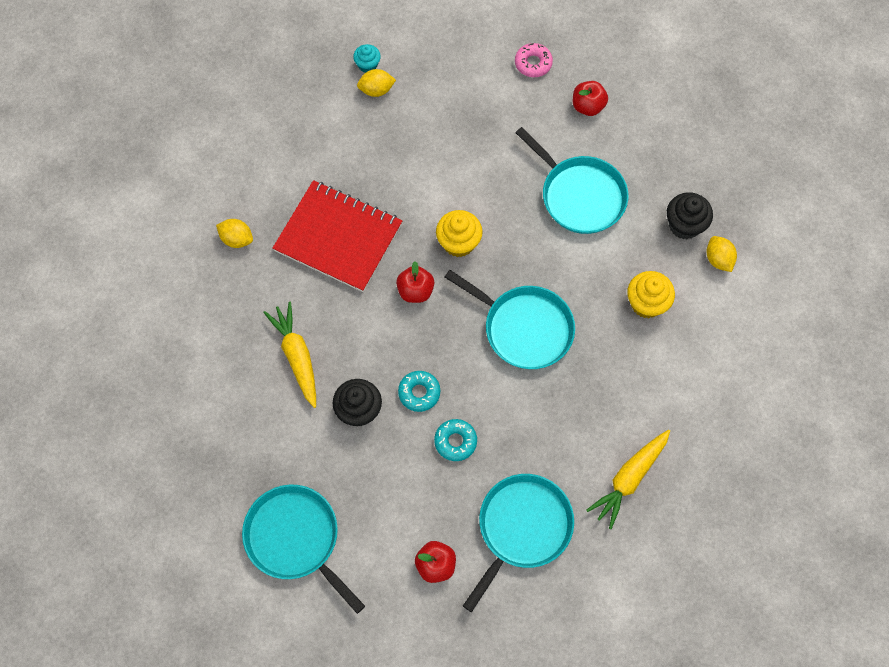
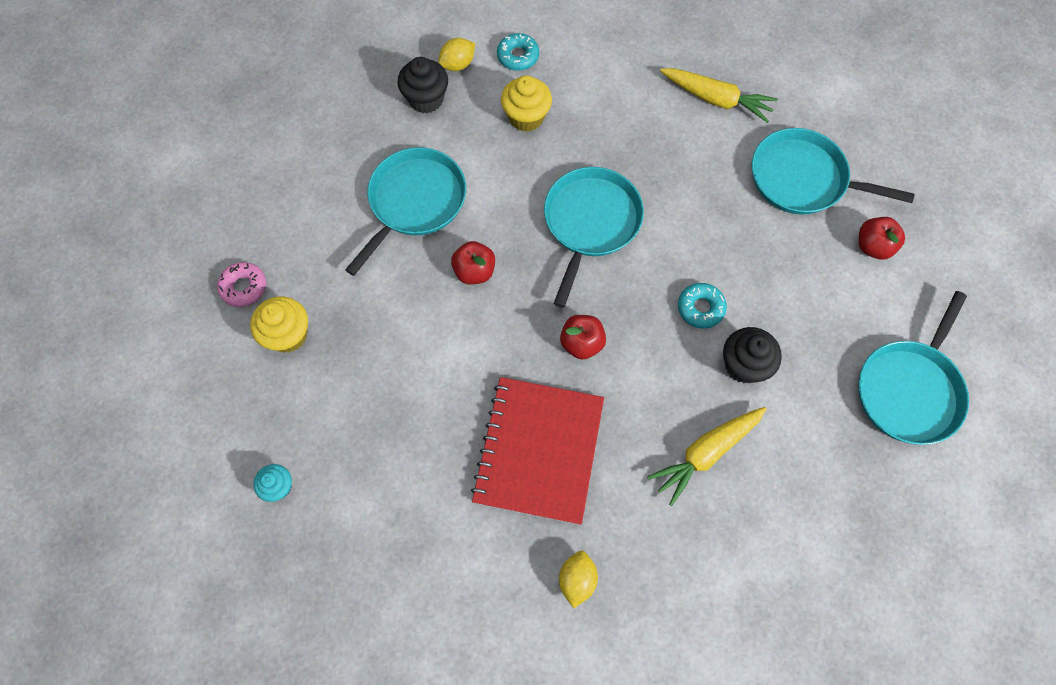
camera: 105 degrees left, 0 degrees up
yellow lemon [357,69,396,97] -> none
turquoise donut [434,419,477,461] -> turquoise donut moved to [497,33,539,71]
yellow cupcake [436,210,483,257] -> yellow cupcake moved to [250,296,308,353]
red apple [573,81,608,116] -> red apple moved to [451,241,495,284]

